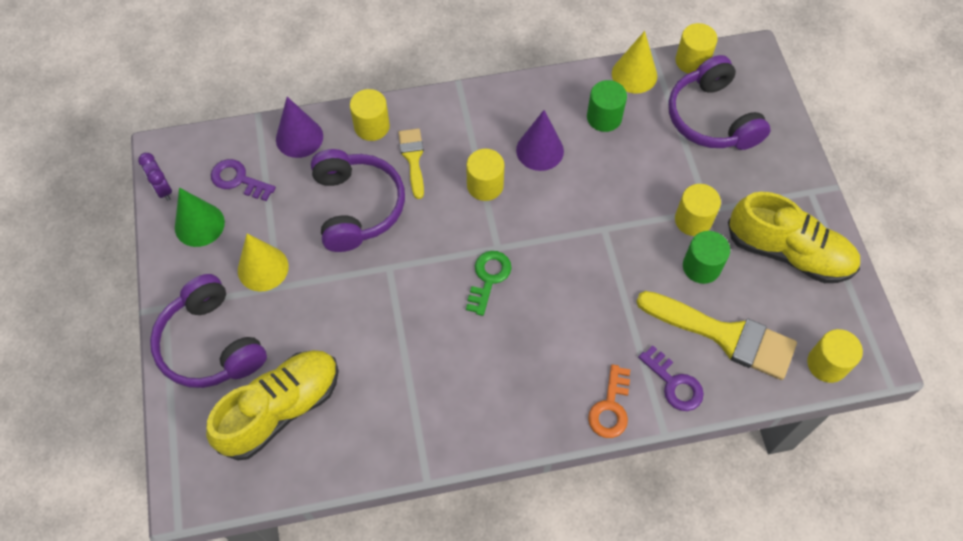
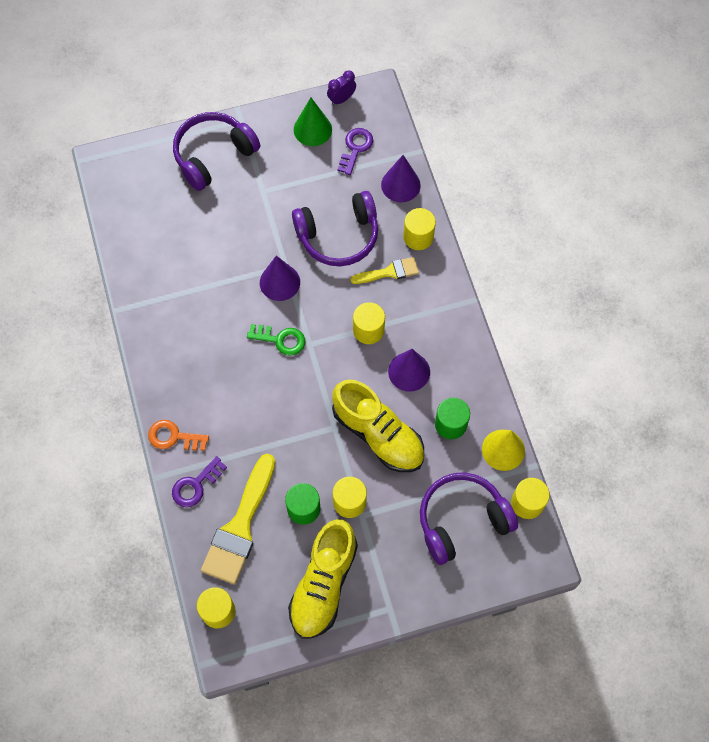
camera: 85 degrees right, 5 degrees up
yellow shoe [206,350,339,461] -> yellow shoe moved to [332,379,424,472]
yellow cone [238,234,289,292] -> none
none -> purple cone [260,256,300,301]

